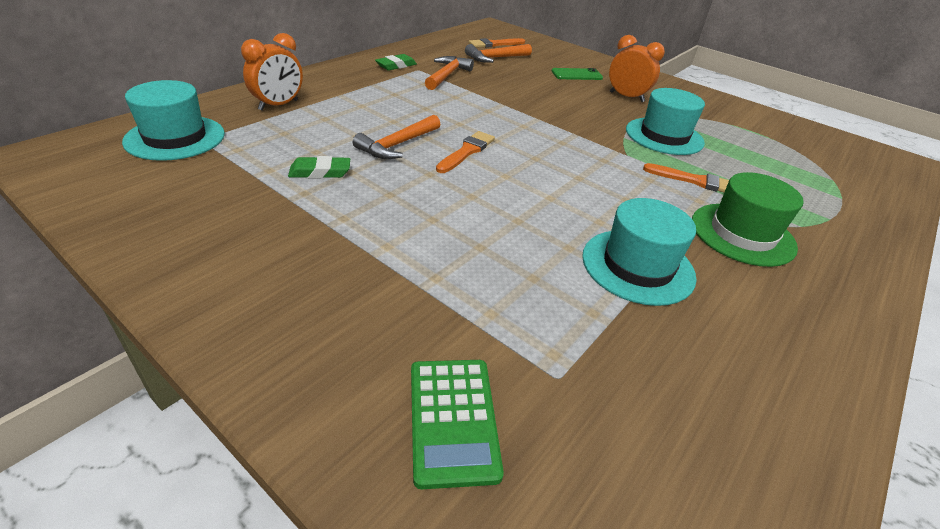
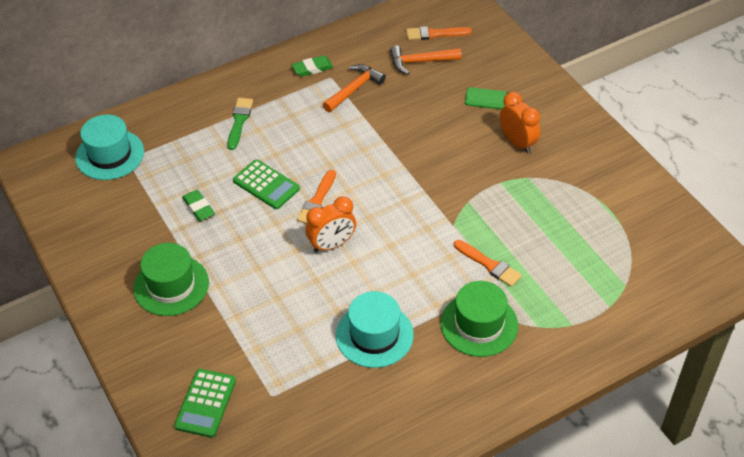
camera: 25 degrees right, 10 degrees up
orange clock [241,33,303,111] -> orange clock moved to [305,196,356,253]
green eraser [288,156,350,178] -> green eraser turned 45 degrees clockwise [182,190,215,221]
orange hammer [353,115,441,159] -> green calculator [233,159,300,209]
orange brush [436,131,495,173] -> orange brush turned 150 degrees clockwise [297,170,336,224]
turquoise hat [626,88,705,155] -> none
none -> green hat [133,243,209,316]
none -> green brush [227,98,253,150]

